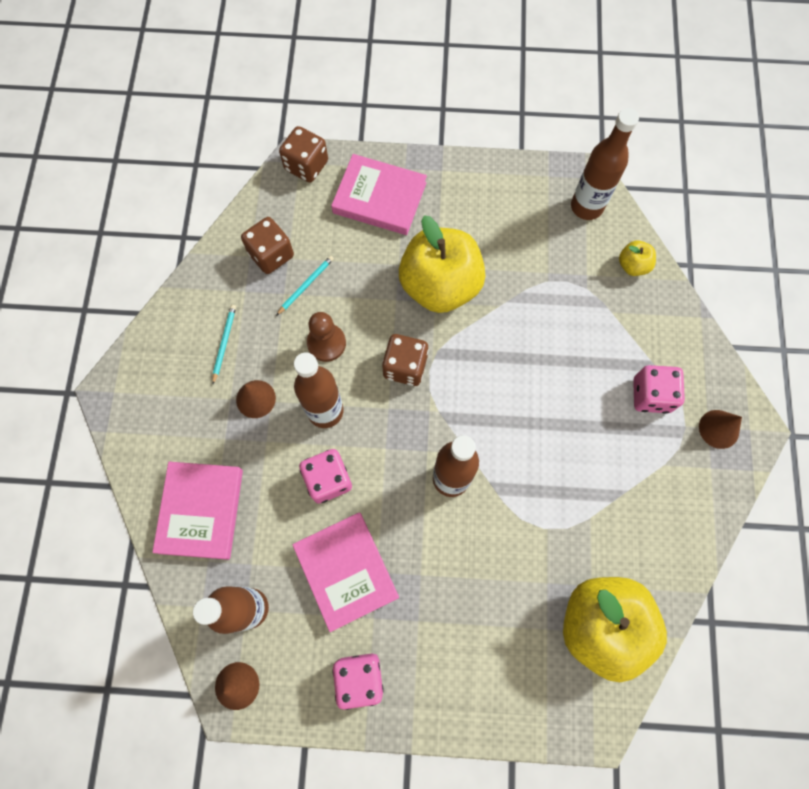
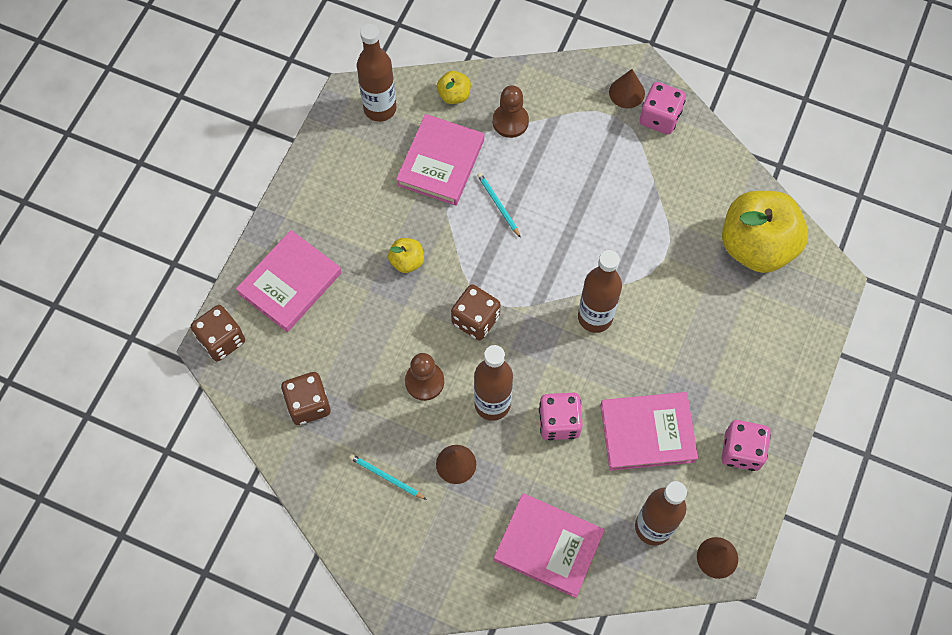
camera: 70 degrees left, 5 degrees down
turquoise pencil [276,256,334,316] -> turquoise pencil moved to [477,173,521,238]
yellow apple [399,215,485,313] -> yellow apple [388,238,424,273], size x0.43
pink dice [633,365,685,414] -> pink dice moved to [639,82,686,135]
none -> pink book [396,114,484,206]
none -> brown pawn [493,85,529,138]

